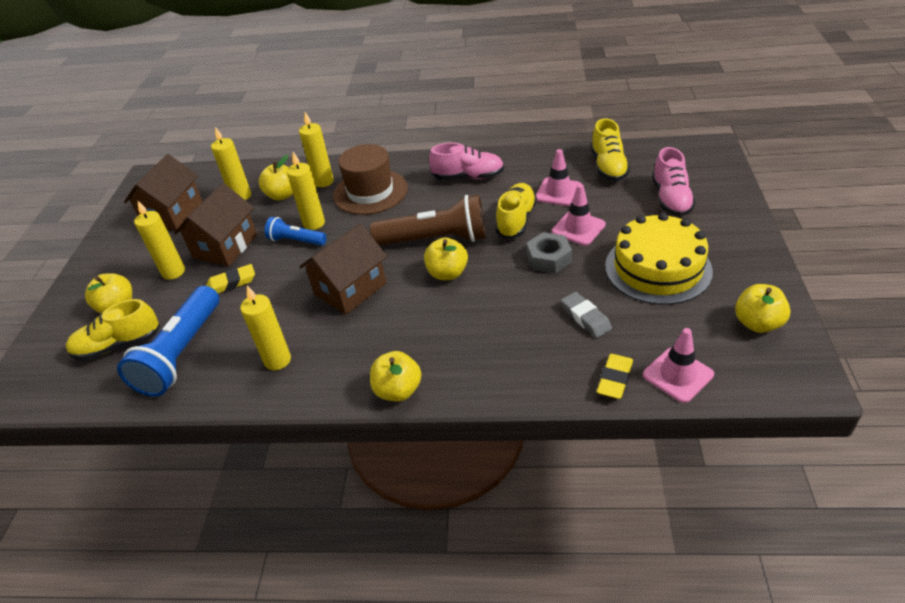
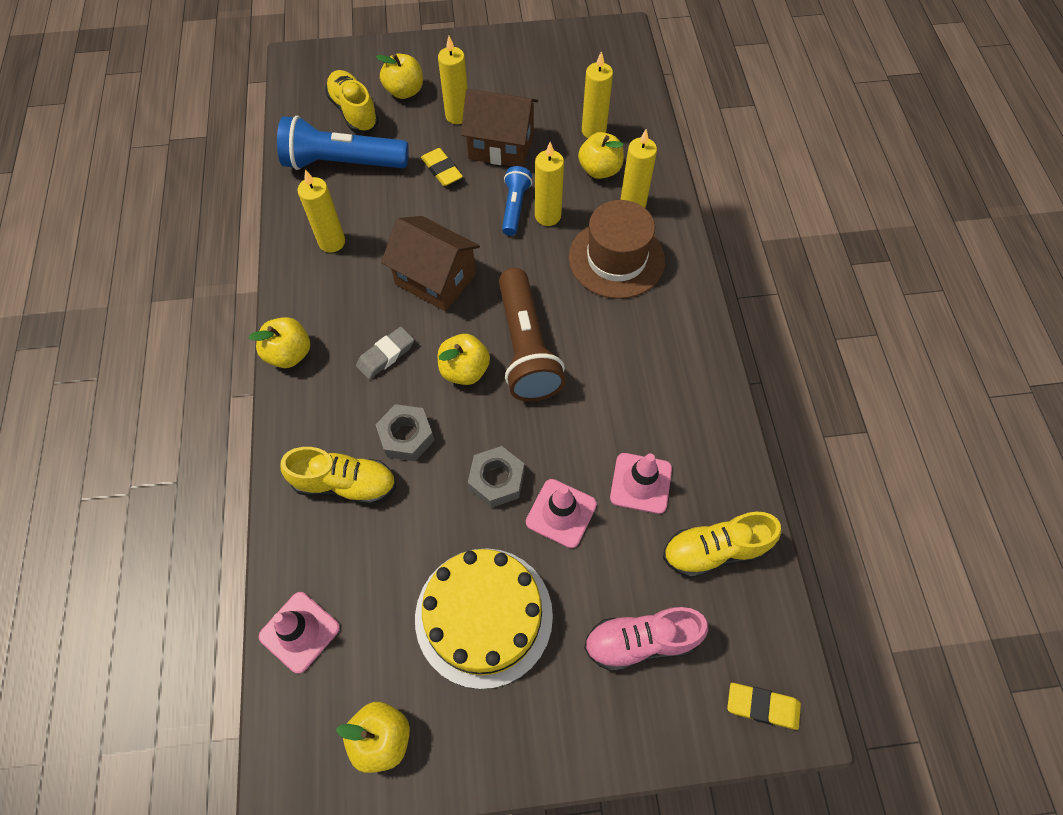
camera: 75 degrees right, 20 degrees up
brown house [124,154,203,231] -> none
pink shoe [429,143,504,180] -> none
yellow shoe [495,183,537,239] -> yellow shoe moved to [281,447,396,505]
grey eraser [561,292,612,338] -> grey eraser moved to [356,327,414,379]
yellow eraser [597,354,633,399] -> yellow eraser moved to [727,683,801,730]
none -> grey nut [375,404,434,461]

